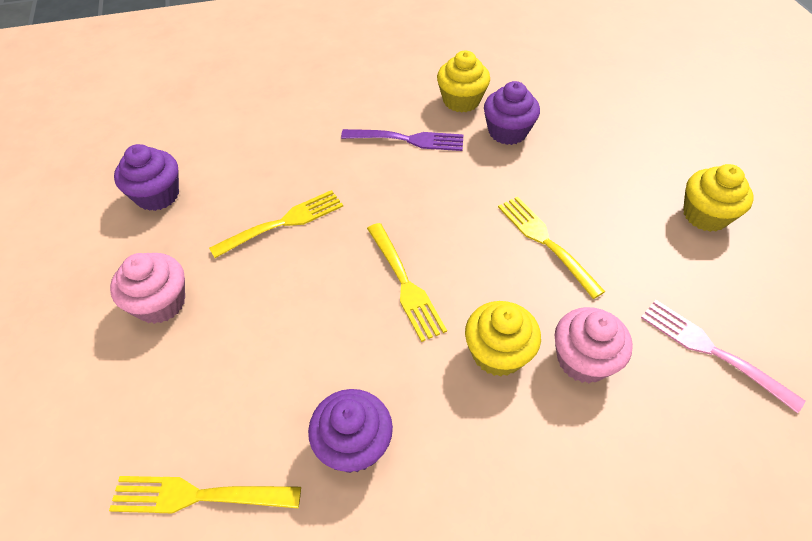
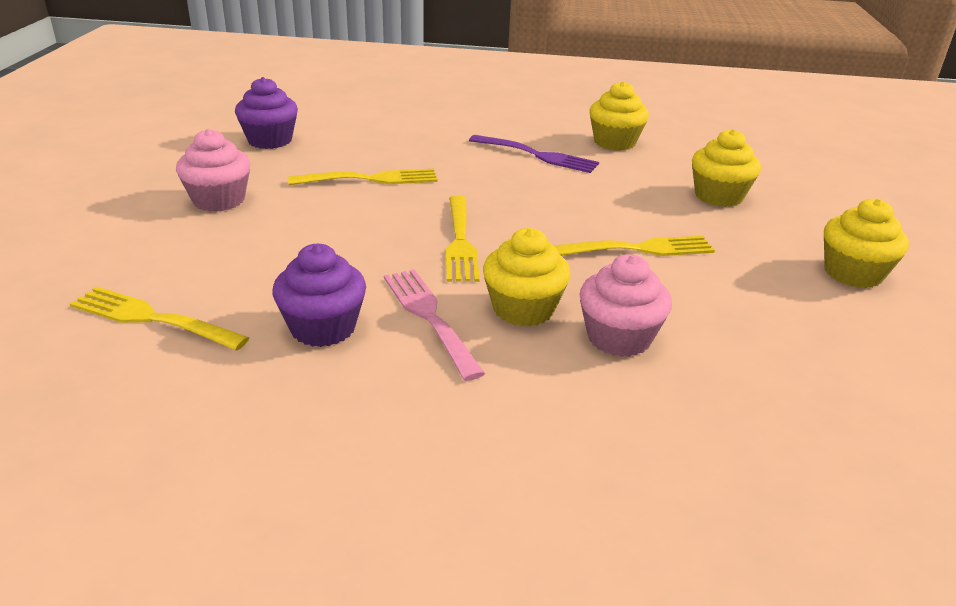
camera: 20 degrees right, 20 degrees down
purple cupcake [484,81,540,145] -> none
yellow fork [498,196,606,299] -> yellow fork turned 90 degrees clockwise [554,236,715,256]
pink fork [641,300,805,413] -> pink fork moved to [384,269,485,381]
none -> yellow cupcake [692,129,761,207]

